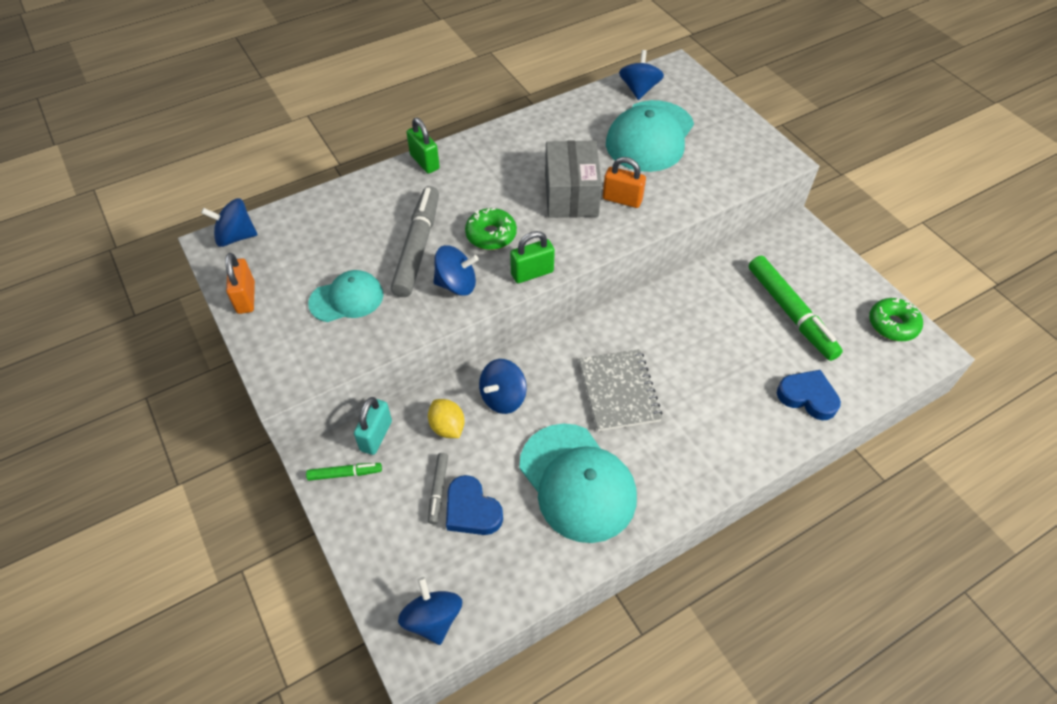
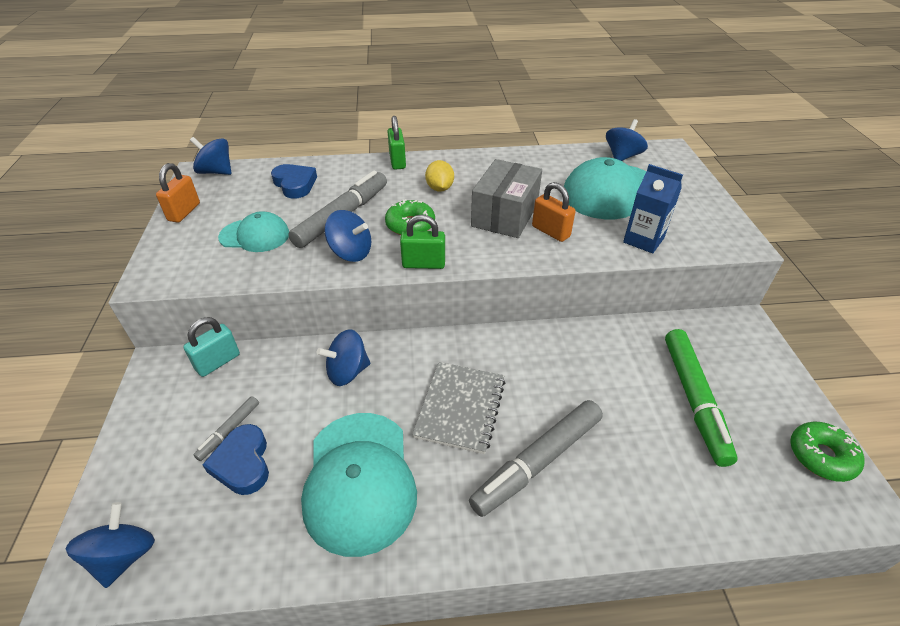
camera: 25 degrees right, 10 degrees down
green marker [306,463,382,481] -> none
yellow lemon [428,399,465,438] -> yellow lemon moved to [425,160,454,192]
blue heart [777,370,841,420] -> blue heart moved to [271,164,317,199]
none -> grey marker [469,400,603,517]
none -> blue carton [623,164,683,253]

